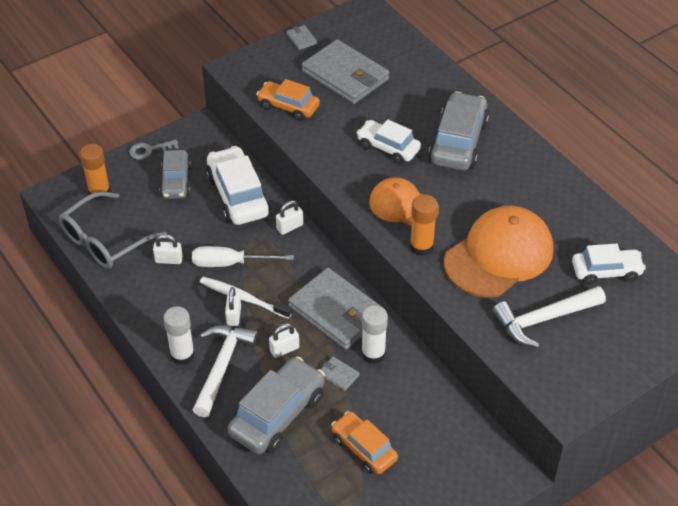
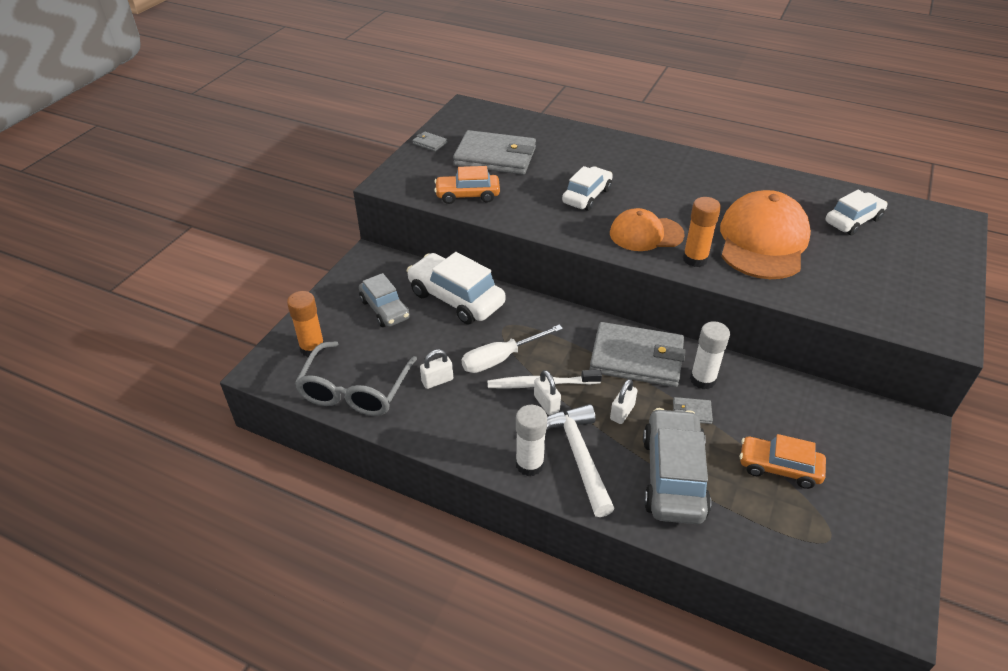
camera: 30 degrees left, 5 degrees down
grey key [129,140,179,160] -> none
white padlock [276,201,303,235] -> none
white car [356,120,421,164] -> white car turned 120 degrees clockwise [562,166,612,211]
grey car [428,92,489,170] -> none
white hammer [492,286,606,348] -> none

